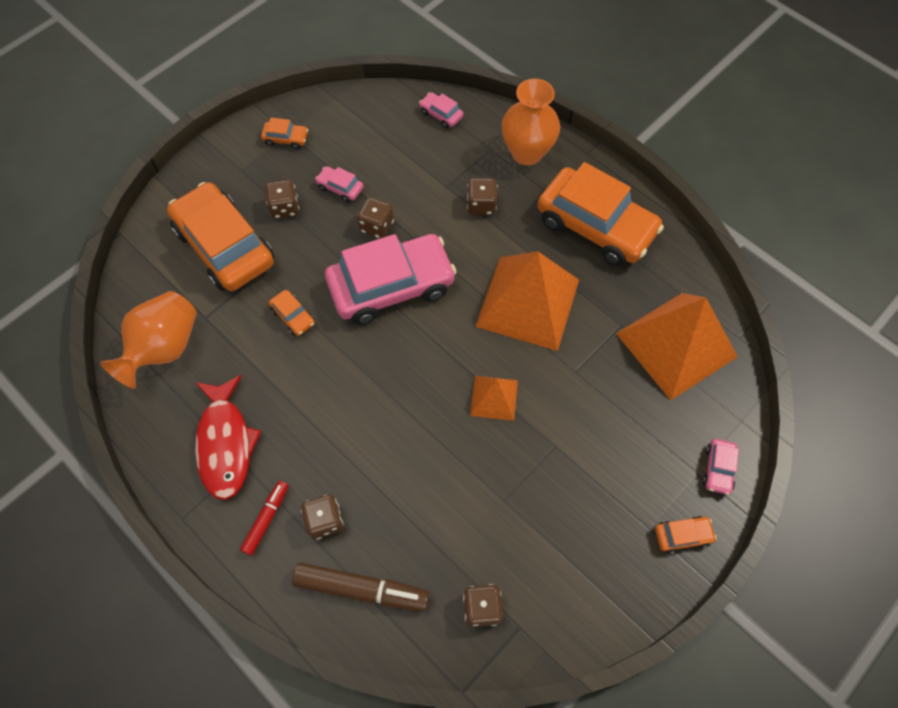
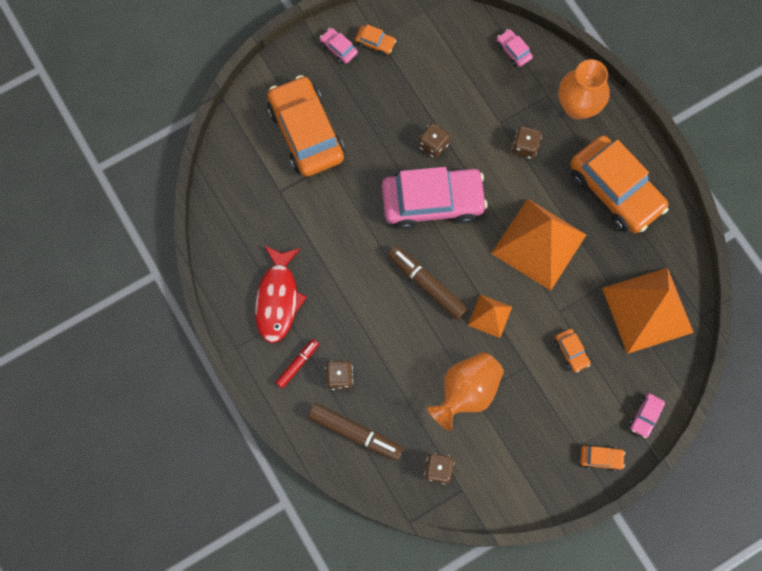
camera: 15 degrees right, 10 degrees up
orange vase [100,291,197,389] -> orange vase moved to [427,352,504,431]
brown dice [265,180,299,219] -> none
orange car [269,290,315,336] -> orange car moved to [555,329,591,372]
pink car [315,166,364,202] -> pink car moved to [320,28,358,64]
none -> brown marker [388,246,468,320]

